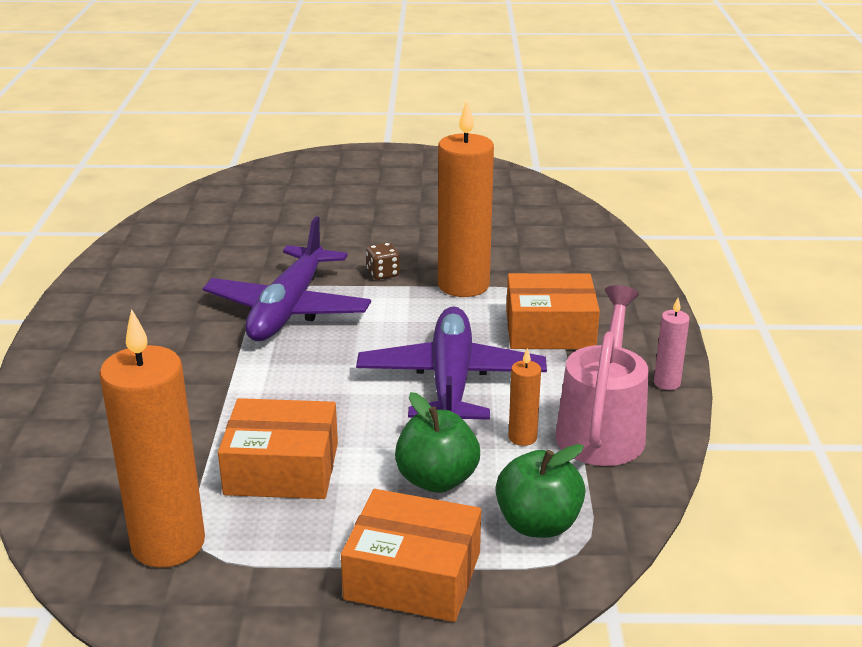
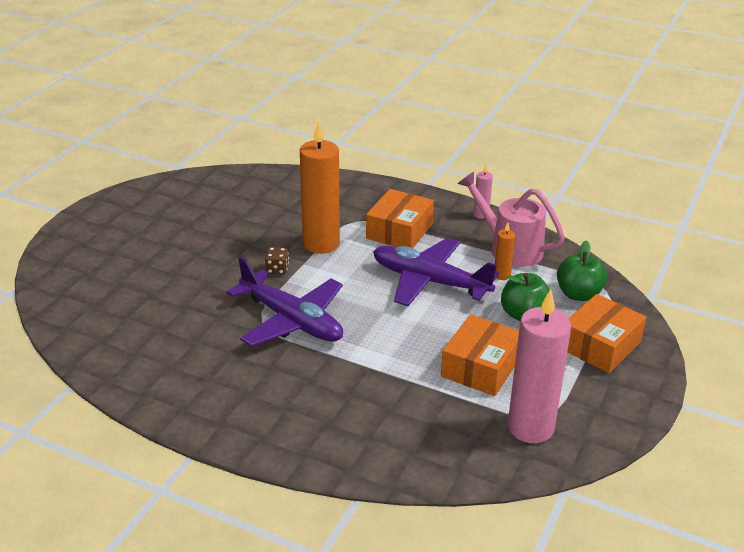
camera: 65 degrees left, 5 degrees up
orange candle [99,309,205,568] -> pink candle [508,289,571,443]

